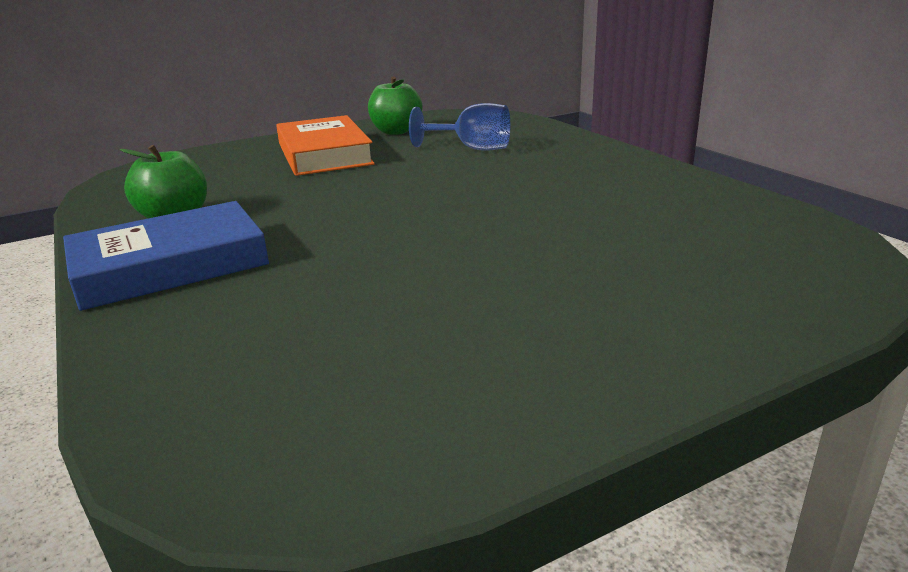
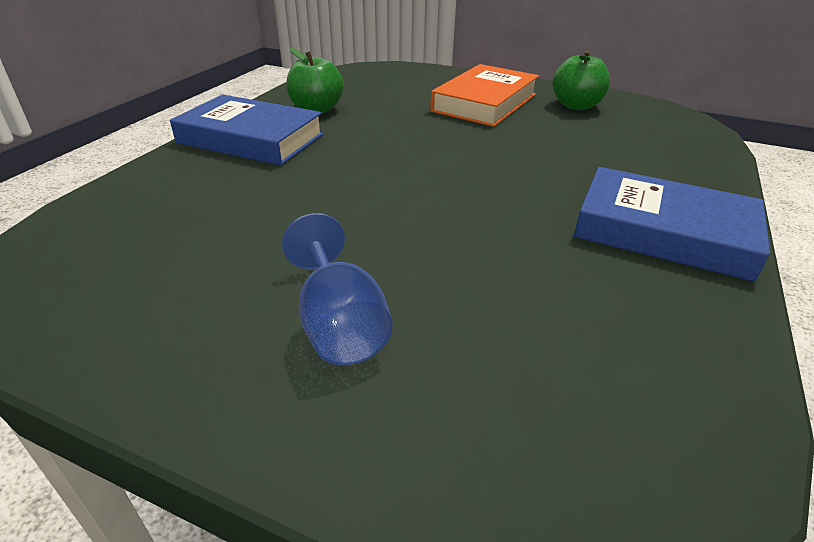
camera: 50 degrees right, 10 degrees up
blue goblet [409,103,510,151] -> blue goblet moved to [282,213,393,365]
none -> blue book [574,167,770,282]

